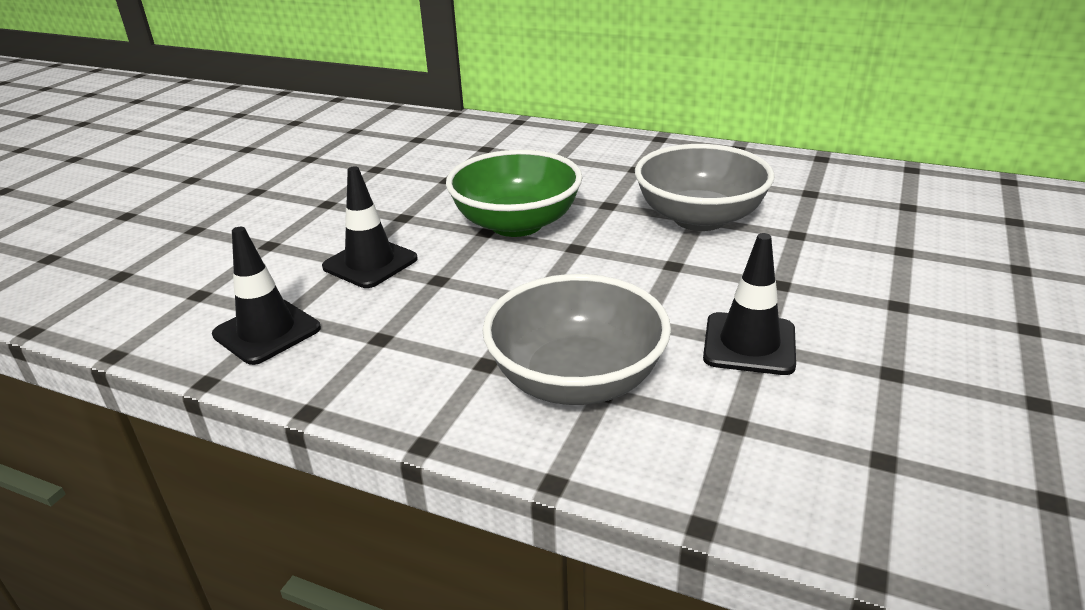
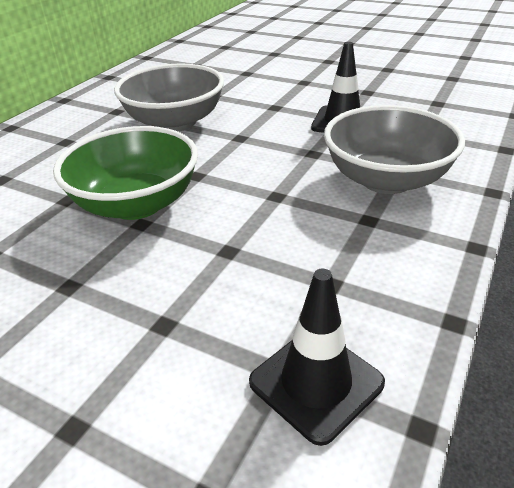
camera: 85 degrees left, 5 degrees up
black traffic cone [322,166,418,288] -> none

